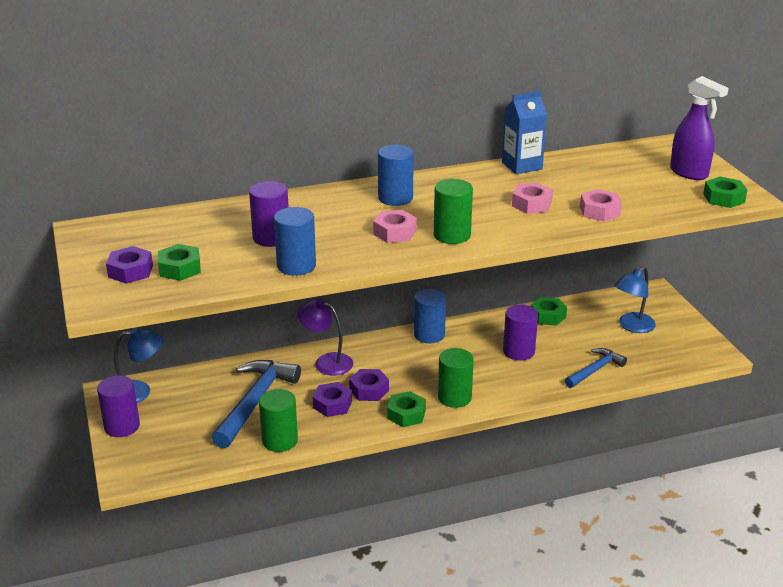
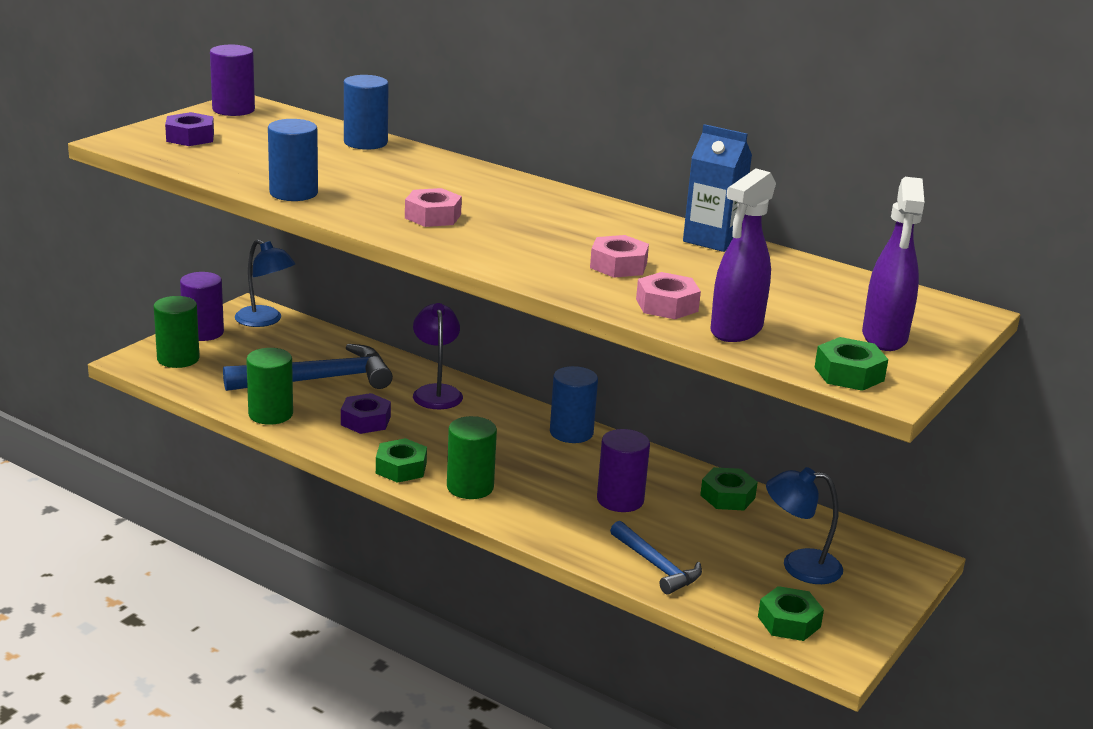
camera: 50 degrees right, 5 degrees down
green nut [158,244,201,281] -> green nut moved to [758,586,824,641]
purple cylinder [249,181,289,247] -> purple cylinder moved to [210,45,255,116]
purple nut [349,369,389,401] -> none
blue cylinder [378,145,414,206] -> blue cylinder moved to [344,75,389,150]
green cylinder [434,179,473,244] -> green cylinder moved to [154,296,200,368]
blue hammer [565,348,627,388] -> blue hammer turned 45 degrees clockwise [610,521,702,595]
none -> purple spray bottle [710,168,776,342]

